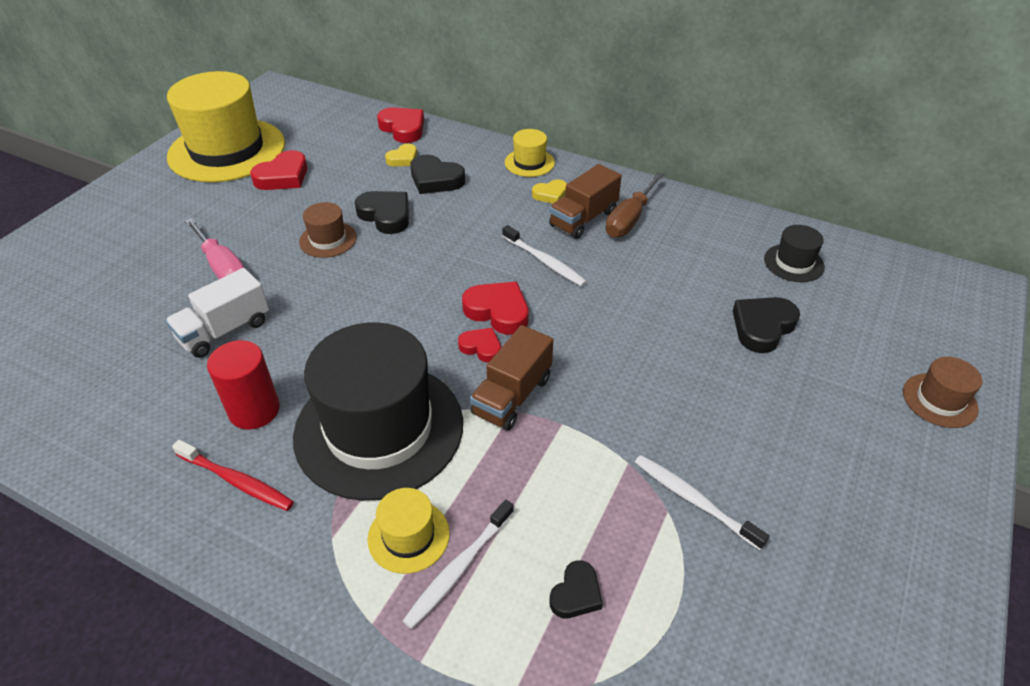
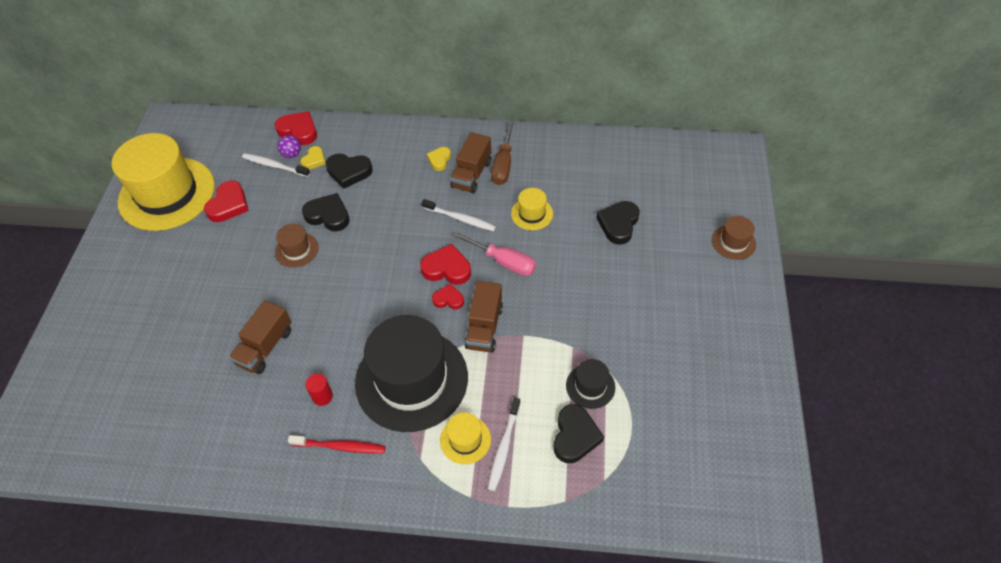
camera: 20 degrees left, 10 degrees up
white truck [165,268,269,358] -> brown truck [229,300,291,374]
pink screwdriver [185,218,245,279] -> pink screwdriver moved to [452,231,536,276]
red cylinder [207,340,280,429] -> red cylinder [305,373,333,406], size x0.59
yellow hat [505,129,555,177] -> yellow hat moved to [511,188,553,230]
yellow heart [532,179,567,204] -> yellow heart turned 150 degrees clockwise [427,147,451,171]
black heart [549,560,603,618] -> black heart [554,404,604,463], size x1.64
white toothbrush [635,455,769,550] -> white toothbrush moved to [242,153,310,177]
black hat [764,225,825,282] -> black hat moved to [566,359,615,409]
none -> purple ball [277,135,301,158]

